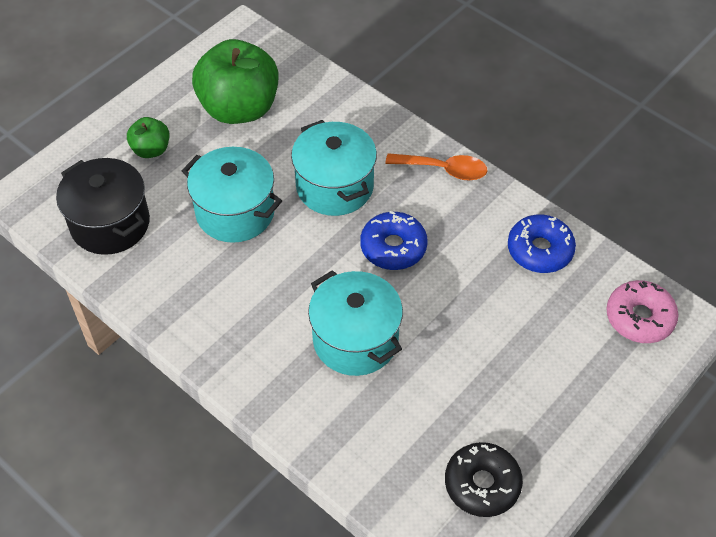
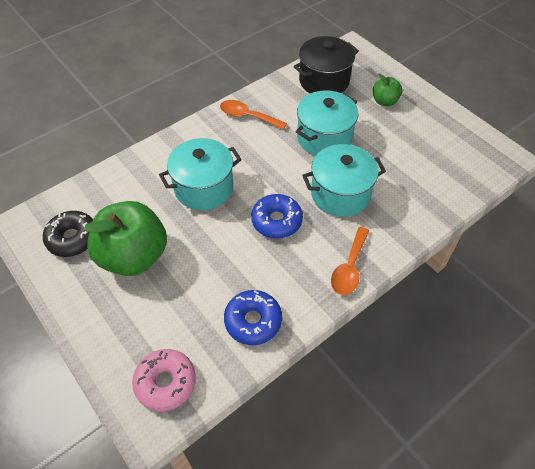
camera: 100 degrees right, 0 degrees up
green apple [192,39,279,124] -> green apple moved to [84,201,167,276]
none -> orange spoon [220,100,287,130]

